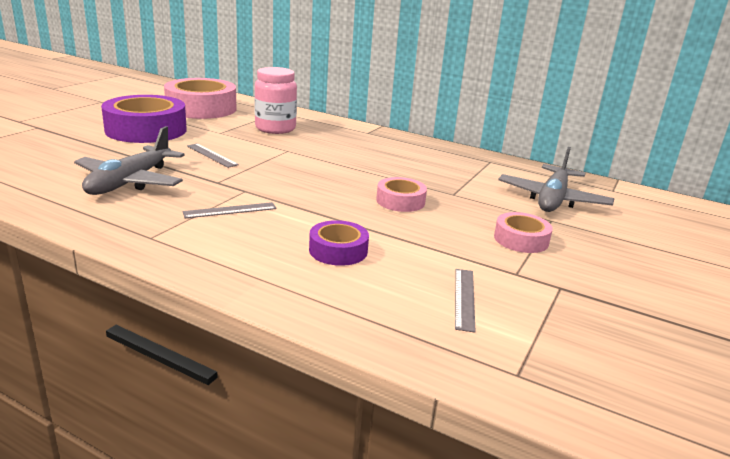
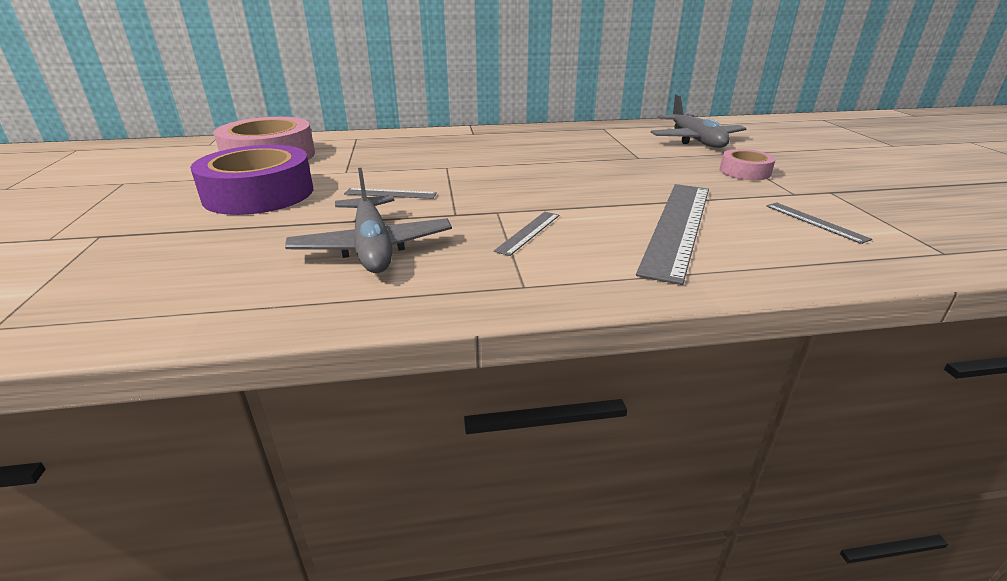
camera: 35 degrees left, 5 degrees up
pink jar [254,67,297,134] -> none
purple tape [309,220,369,266] -> grey ruler [636,184,709,285]
pink tape [376,177,427,212] -> none

